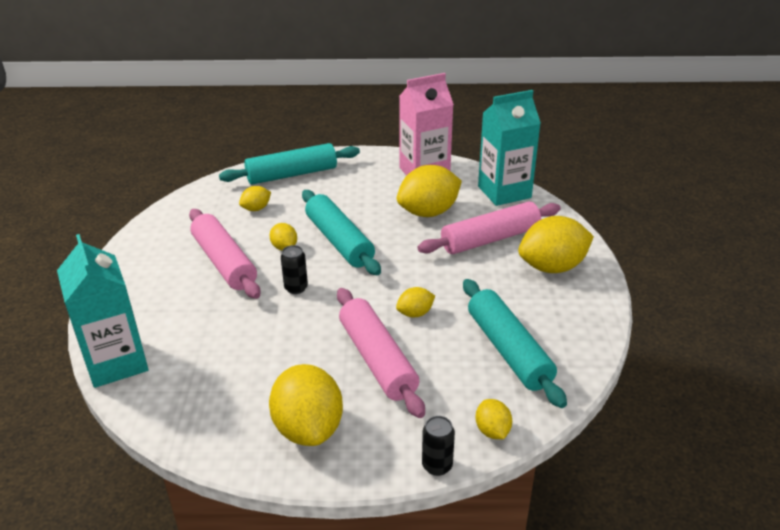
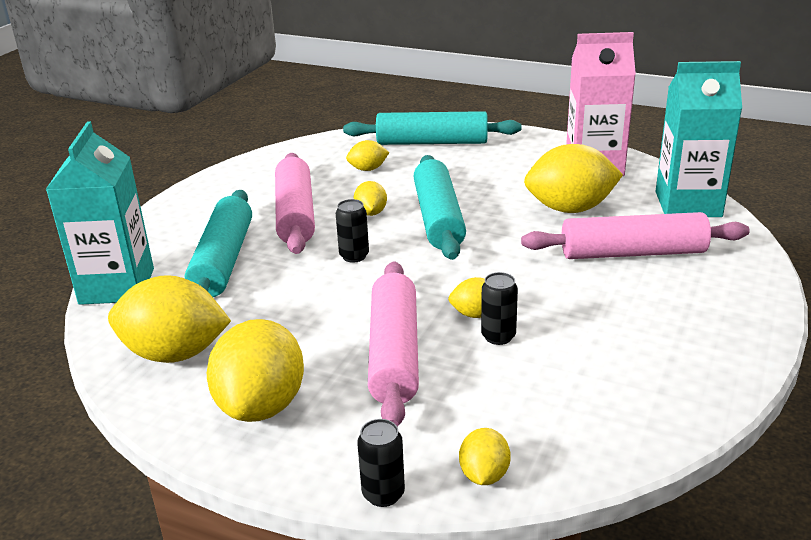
camera: 25 degrees right, 5 degrees down
turquoise rolling pin [463,279,567,408] -> turquoise rolling pin moved to [185,190,252,297]
yellow lemon [518,216,594,273] -> yellow lemon moved to [108,275,231,363]
none -> black can [481,272,518,345]

